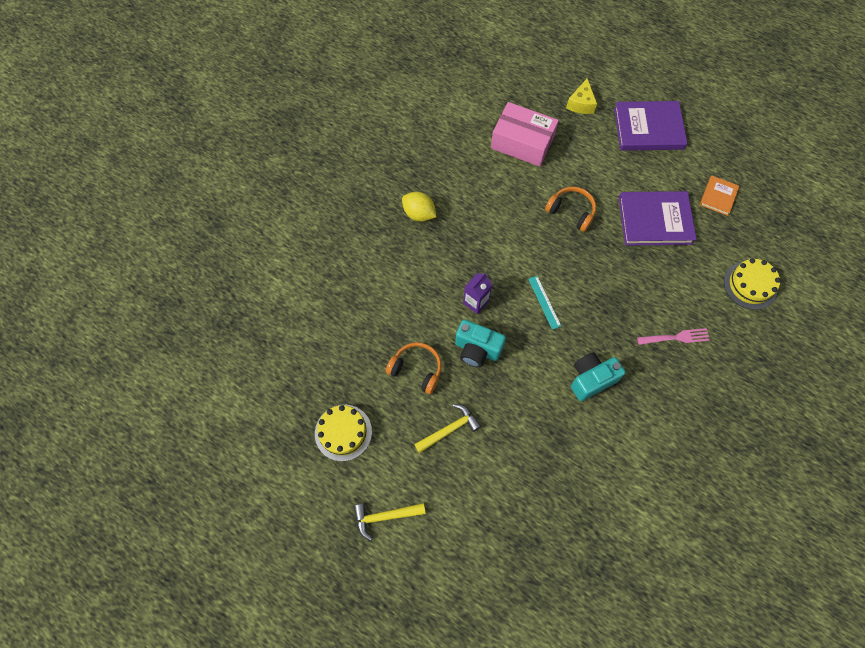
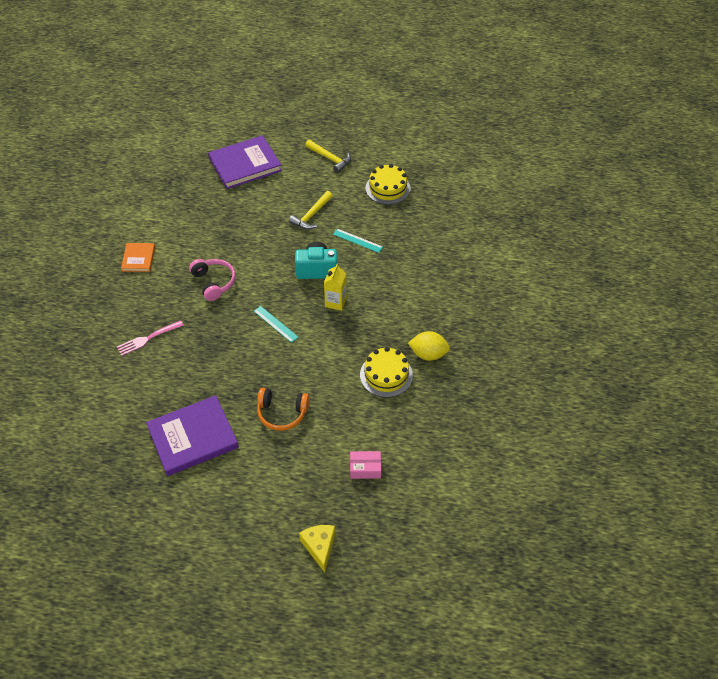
camera: 155 degrees right, 15 degrees down
yellow hammer [354,503,426,541] -> yellow hammer turned 75 degrees clockwise [305,140,351,173]
orange headphones [386,342,442,394] -> turquoise ruler [333,229,383,253]
purple carton [463,273,492,314] -> yellow carton [324,264,347,311]
pink box [491,102,559,167] -> pink box [350,451,381,479], size x0.48
turquoise camera [571,352,626,401] -> pink headphones [189,259,236,301]
purple book [614,101,687,151] -> purple book moved to [208,135,282,189]
orange book [700,176,739,216] -> orange book moved to [121,243,155,272]
yellow cake [724,258,781,310] -> yellow cake moved to [360,347,413,397]

